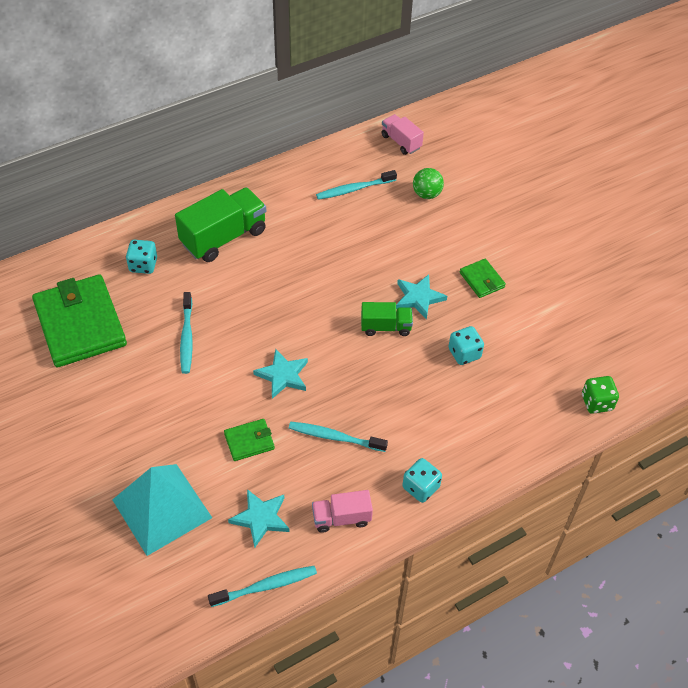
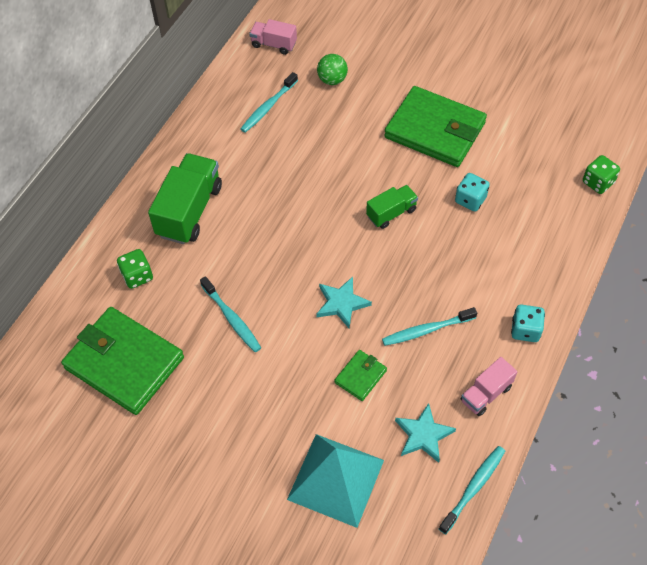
camera: 30 degrees left, 5 degrees up
turquoise dice [126,240,157,274] -> green dice [117,249,153,289]
turquoise star [396,274,447,320] -> none
green wallet [460,259,506,298] -> green wallet [384,86,487,167], size x2.24

